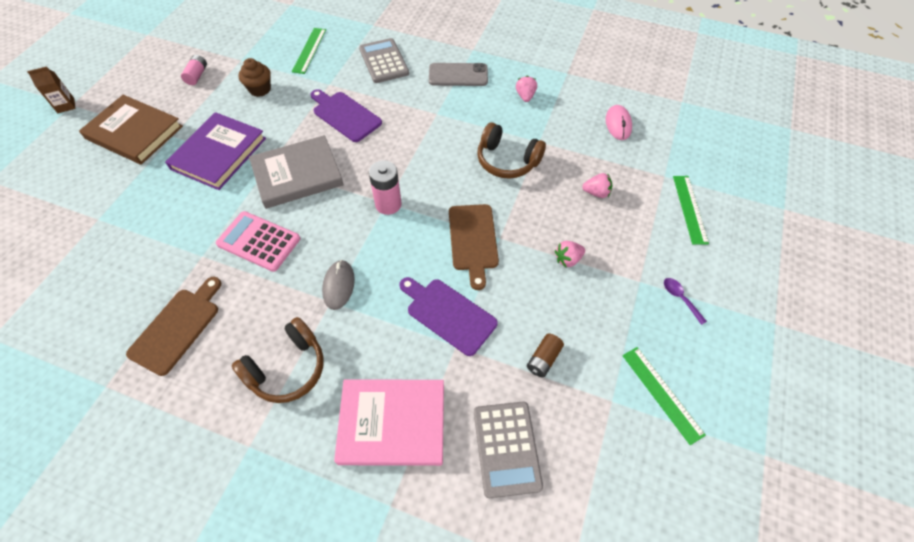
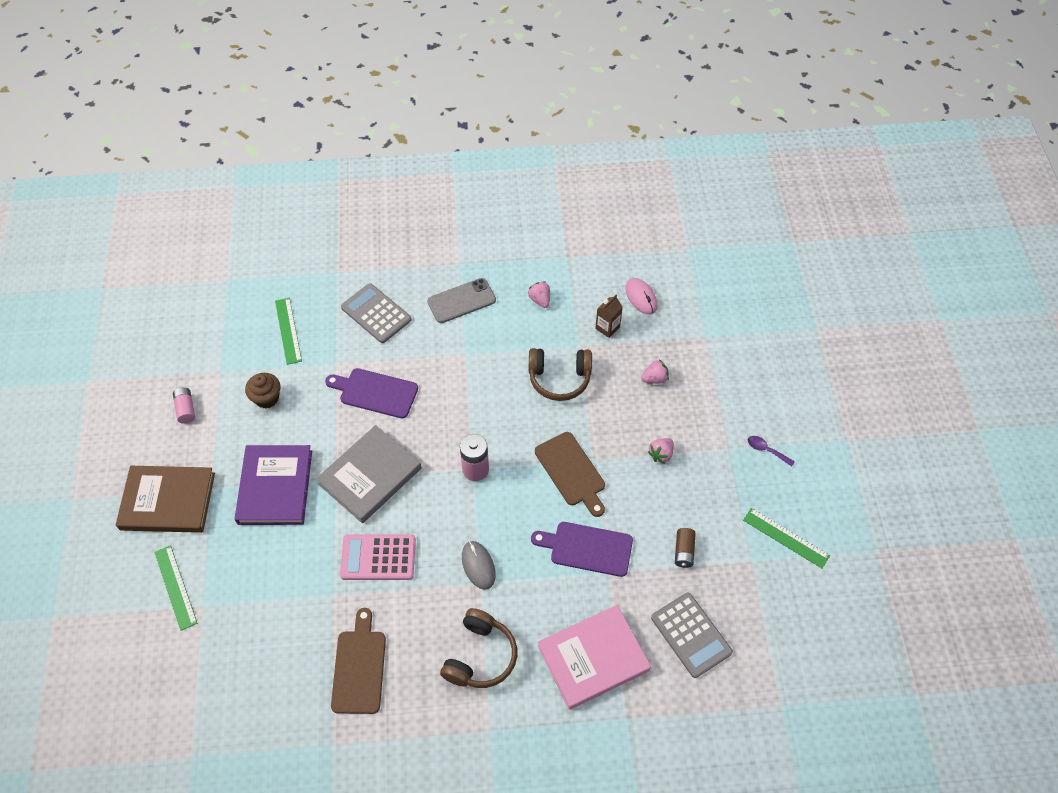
camera: 25 degrees left, 0 degrees up
brown carton [27,66,75,113] -> brown carton moved to [595,295,623,338]
green ruler [673,176,709,245] -> green ruler moved to [154,545,197,631]

